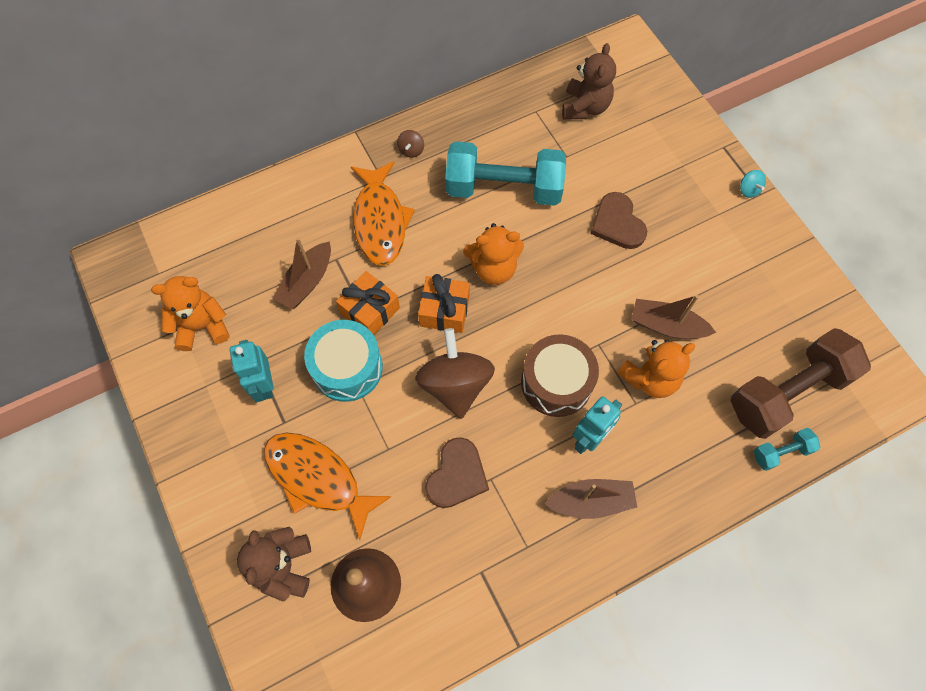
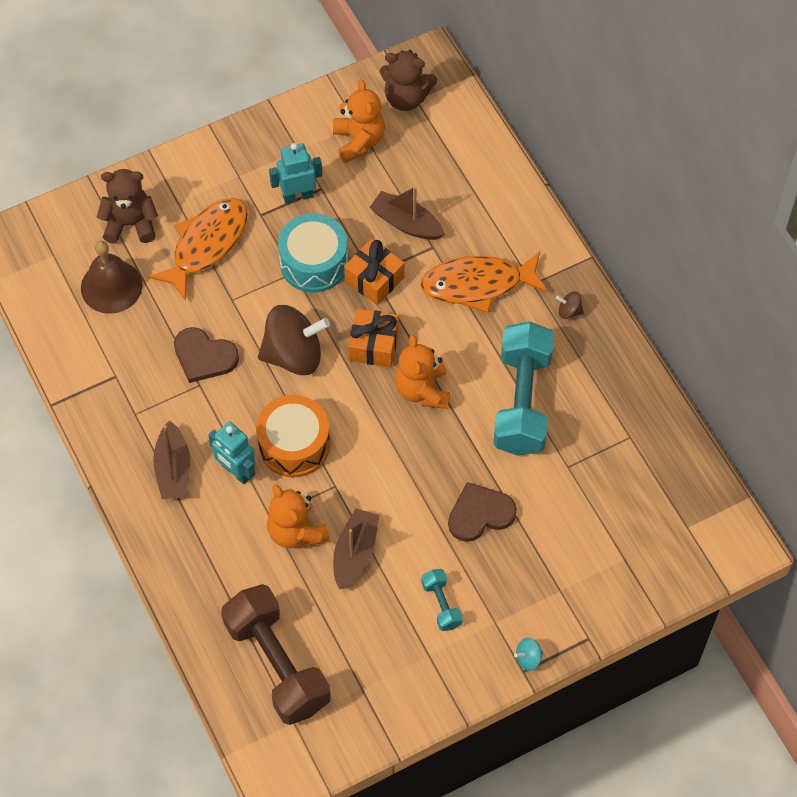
camera: 90 degrees right, 5 degrees down
brown drum [521,334,599,417] -> orange drum [256,395,330,478]
brown teddy bear [562,43,616,119] -> brown teddy bear moved to [380,50,437,111]
turquoise dumbbell [754,428,820,471] -> turquoise dumbbell moved to [421,569,463,631]

